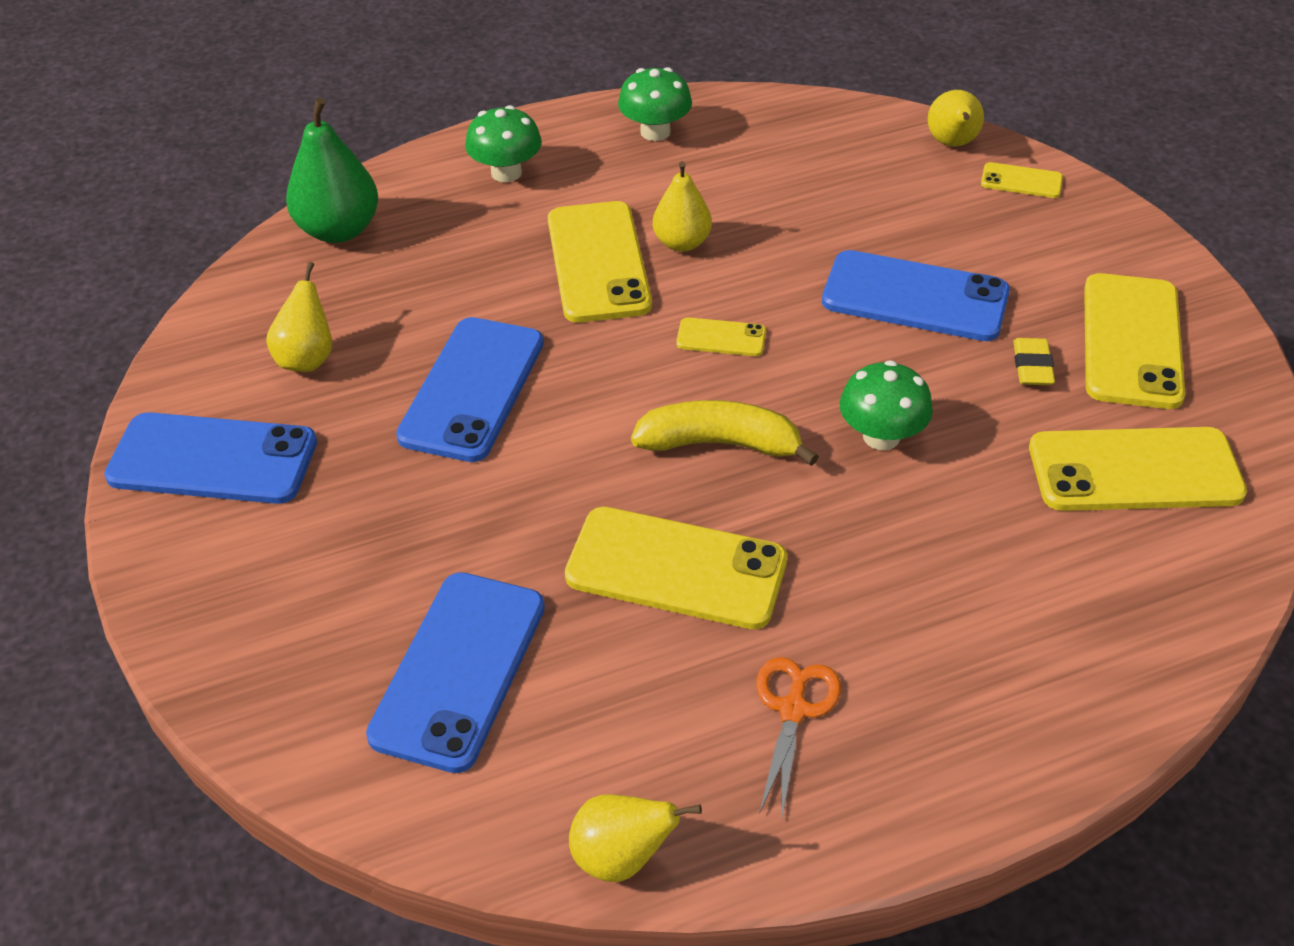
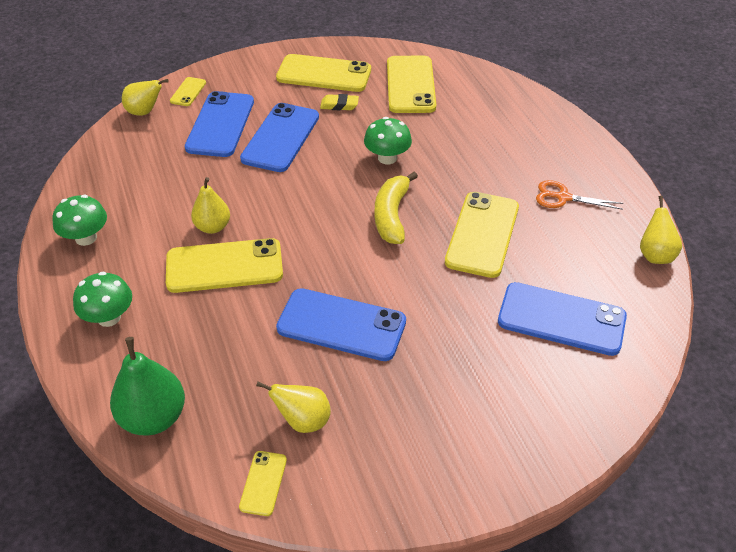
camera: 90 degrees left, 0 degrees up
blue phone [104,412,317,504] -> blue phone moved to [185,91,254,157]
yellow phone [676,317,766,356] -> yellow phone moved to [239,451,287,516]

